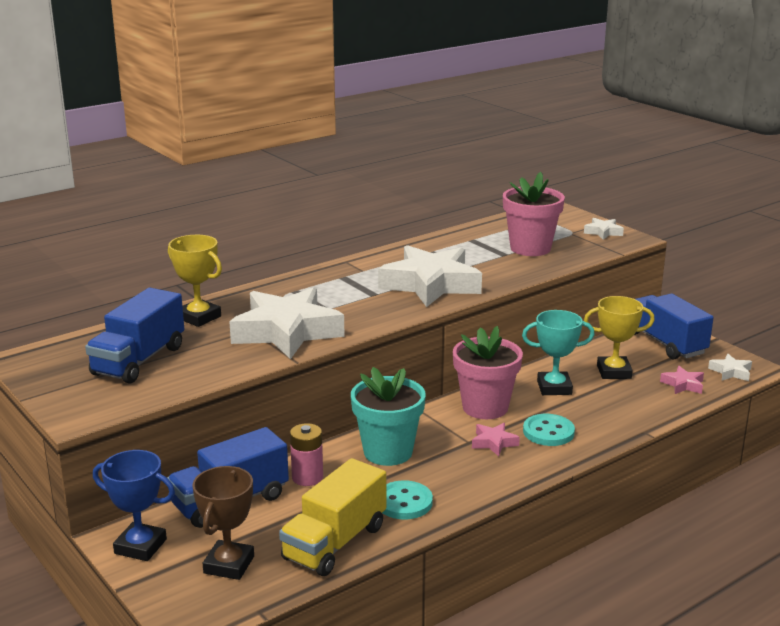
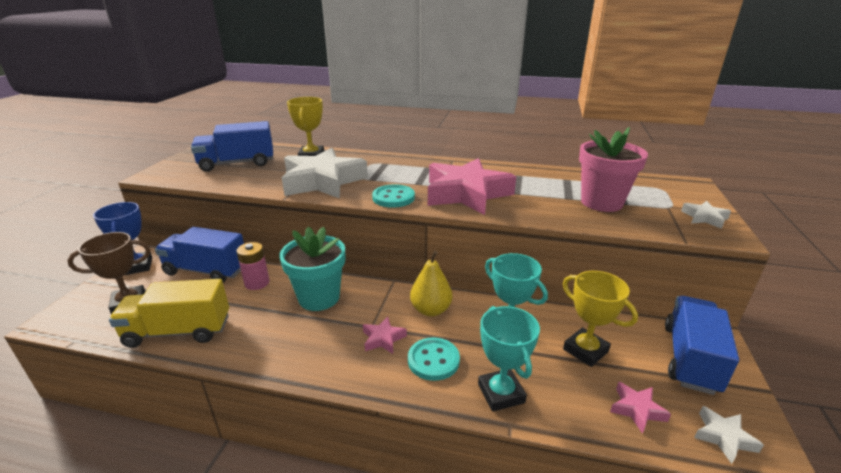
camera: 50 degrees right, 5 degrees up
white star [378,245,482,307] -> pink star [428,158,516,215]
turquoise button [382,480,433,520] -> turquoise button moved to [372,184,415,208]
pink flower pot [453,326,523,419] -> yellow pear [410,251,452,317]
none -> turquoise trophy [478,306,540,411]

